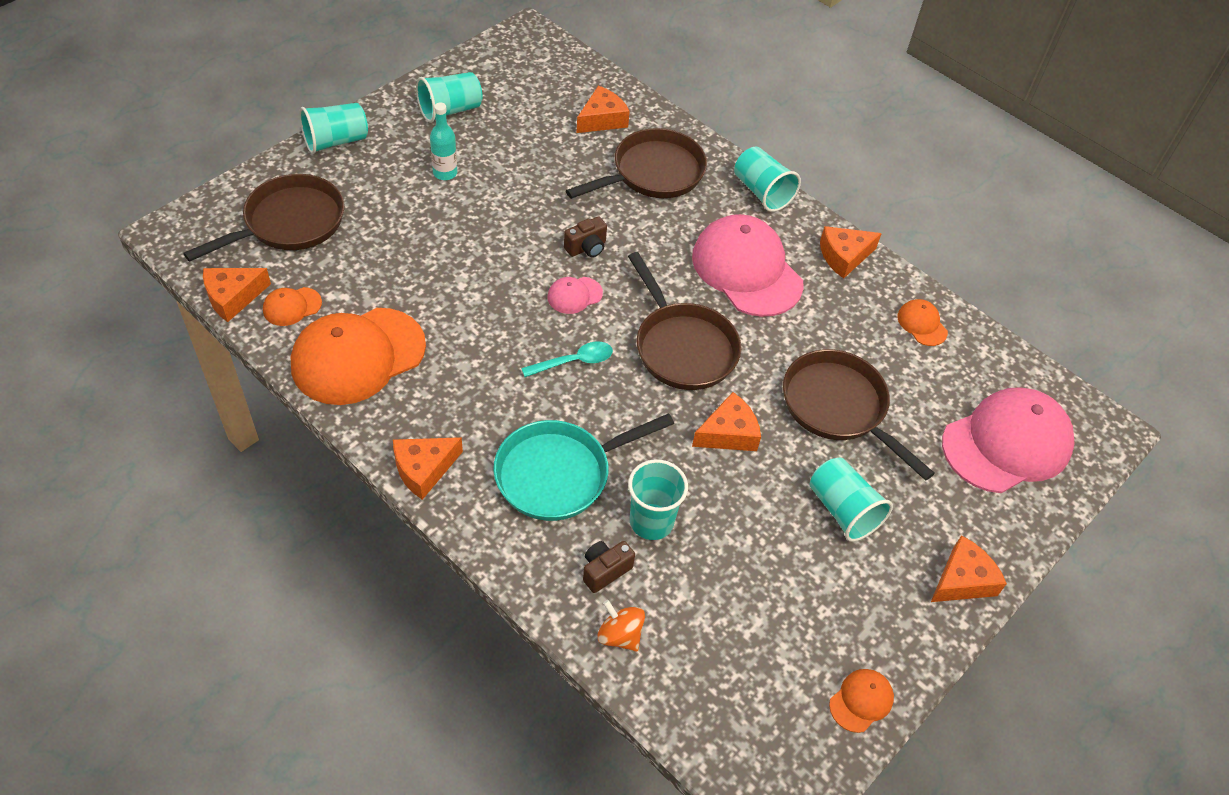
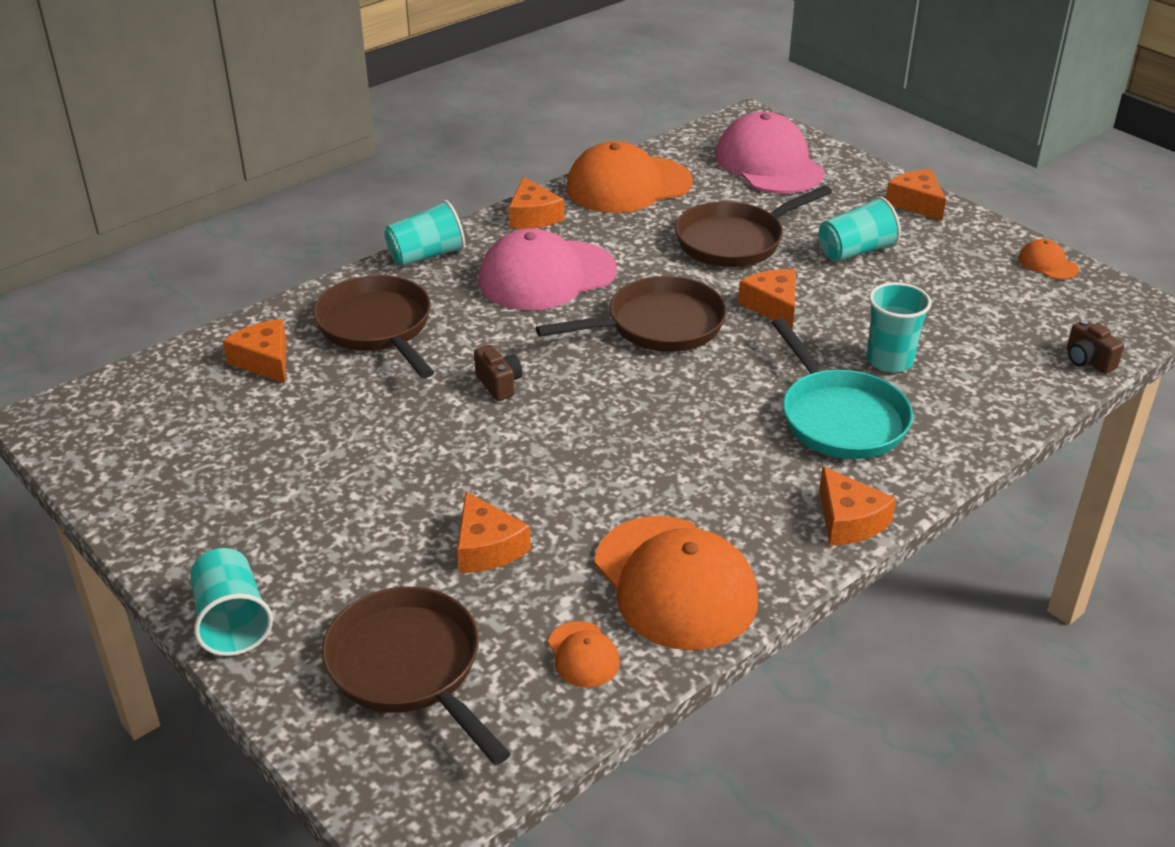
camera: 80 degrees left, 15 degrees down
orange cheese [203,268,271,322] -> orange cheese moved to [457,492,531,573]
turquoise cup [416,72,482,123] -> none
turquoise bottle [430,103,457,180] -> none
turquoise spoon [521,341,613,377] -> none
pink cap [547,277,603,314] -> none
brown camera [583,541,635,593] -> brown camera moved to [1067,320,1124,374]
orange spinning top [598,600,645,651] -> none
orange cap [897,299,948,346] -> orange cap [566,141,693,213], size x2.28

